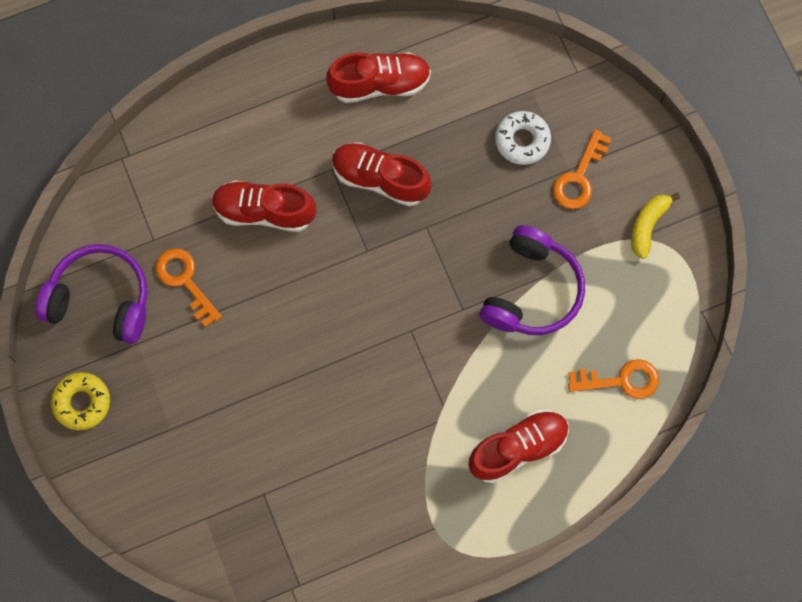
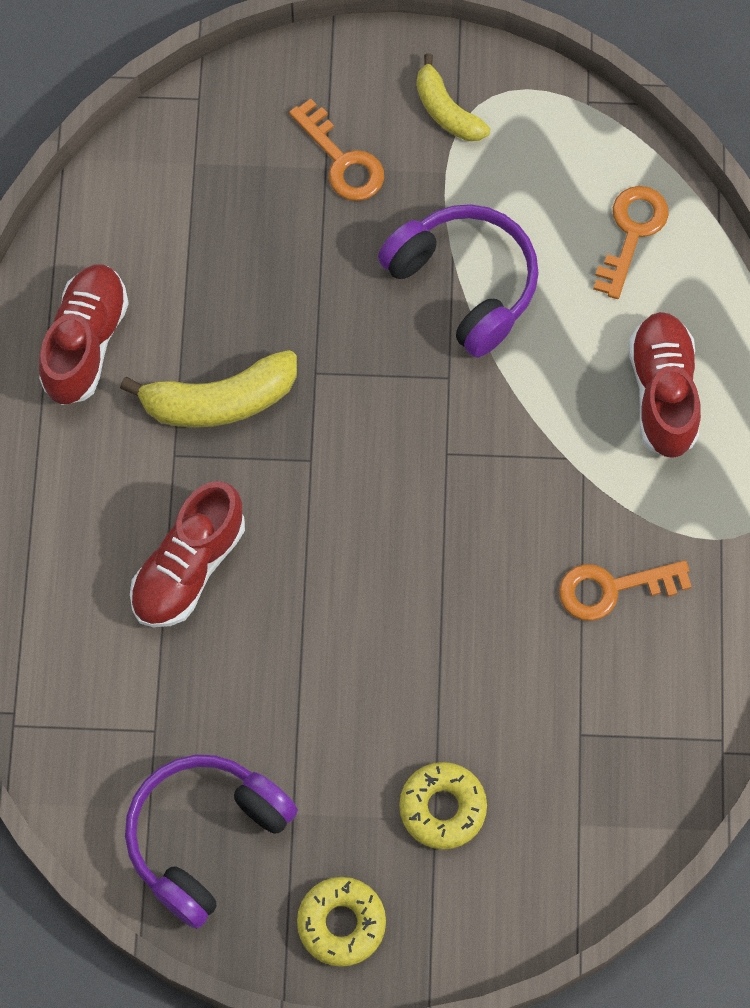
camera: 65 degrees left, 5 degrees down
orange key [156,248,222,327] -> orange key moved to [559,560,692,621]
red shoe [332,142,432,207] -> yellow banana [120,350,297,428]
white donut [495,111,551,165] -> none
none -> yellow donut [399,762,487,849]

